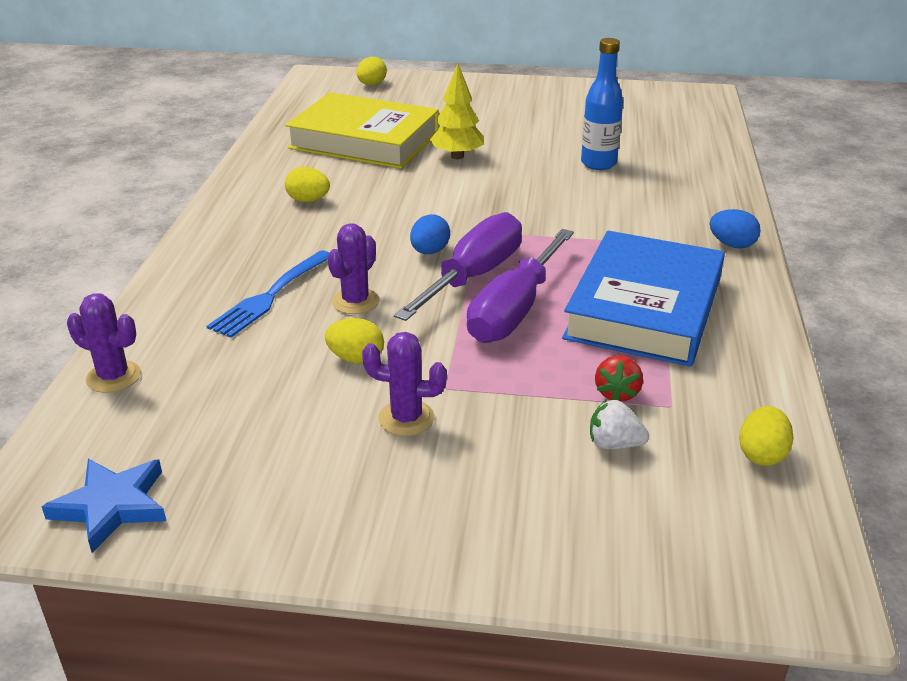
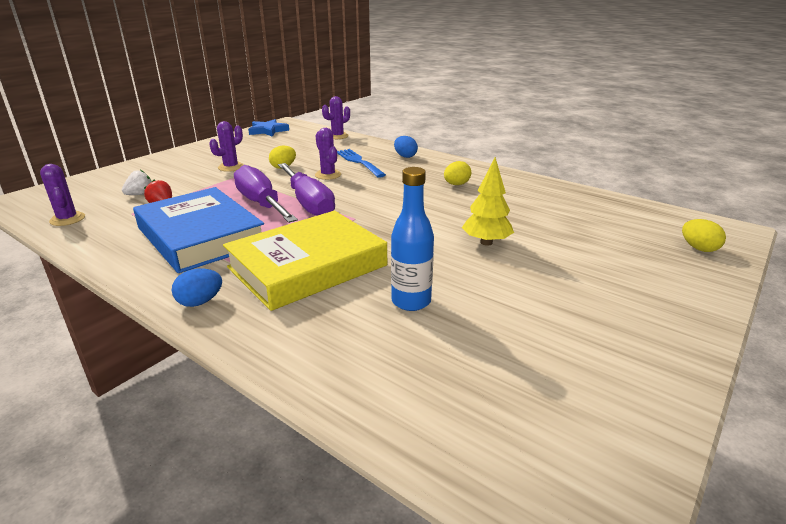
camera: 120 degrees right, 5 degrees down
yellow book [285,92,439,169] -> yellow book moved to [223,211,387,311]
blue egg [410,214,450,254] -> blue egg moved to [394,136,418,158]
yellow egg [739,406,793,466] -> purple cactus [40,164,85,226]

